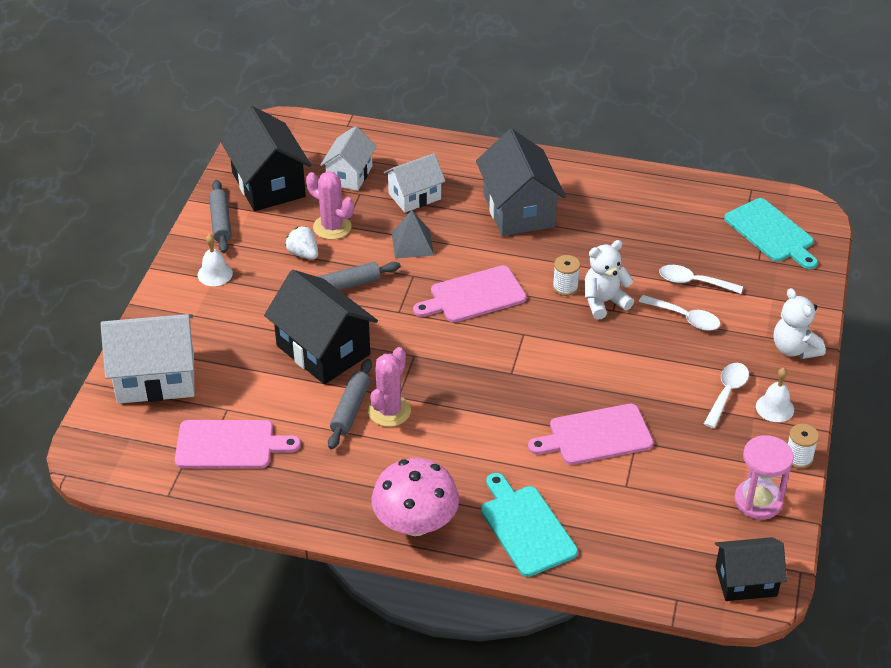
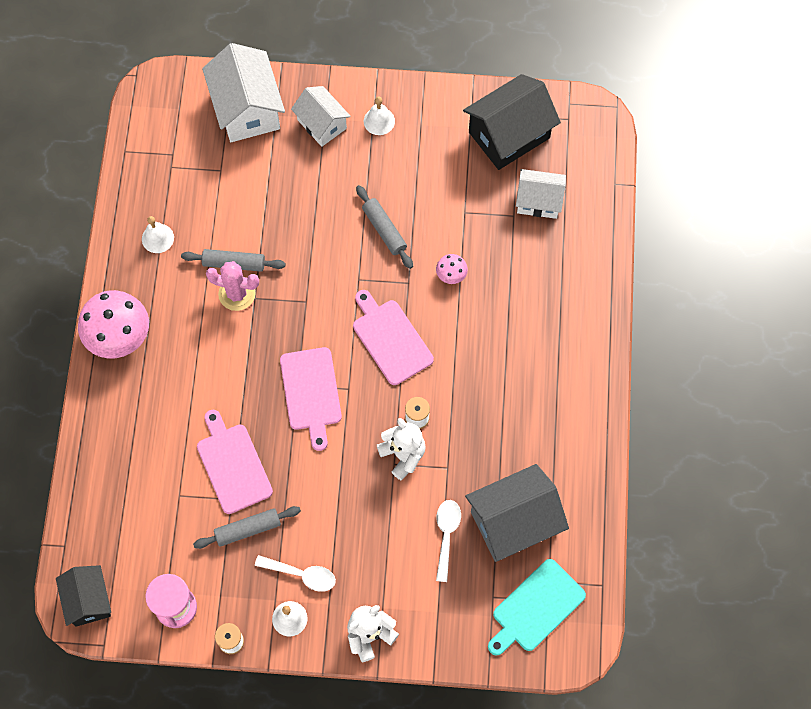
camera: 80 degrees right, 25 degrees up
pink cutting board [175,420,301,468] -> pink cutting board moved to [280,347,342,451]
grey rolling pin [209,180,232,253] -> grey rolling pin moved to [193,506,301,549]
black house [264,270,378,384] -> none
white strawberry [285,226,318,259] -> none
pink cactus [306,171,354,240] -> none
white house [384,153,445,213] -> white house moved to [291,86,351,147]
grey pyramid [392,210,434,259] -> pink mushroom [436,254,468,284]
grey house [476,129,566,236] -> grey house moved to [465,464,569,562]
turquoise cutting board [481,473,578,577] -> none
white spoon [639,295,720,331] -> none
none -> white bell [142,216,174,253]

